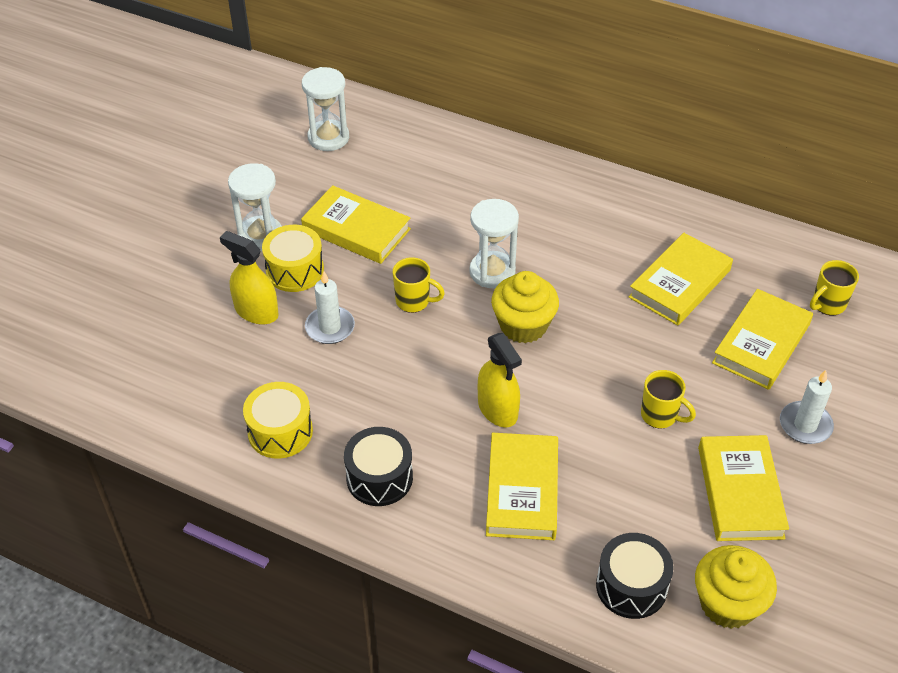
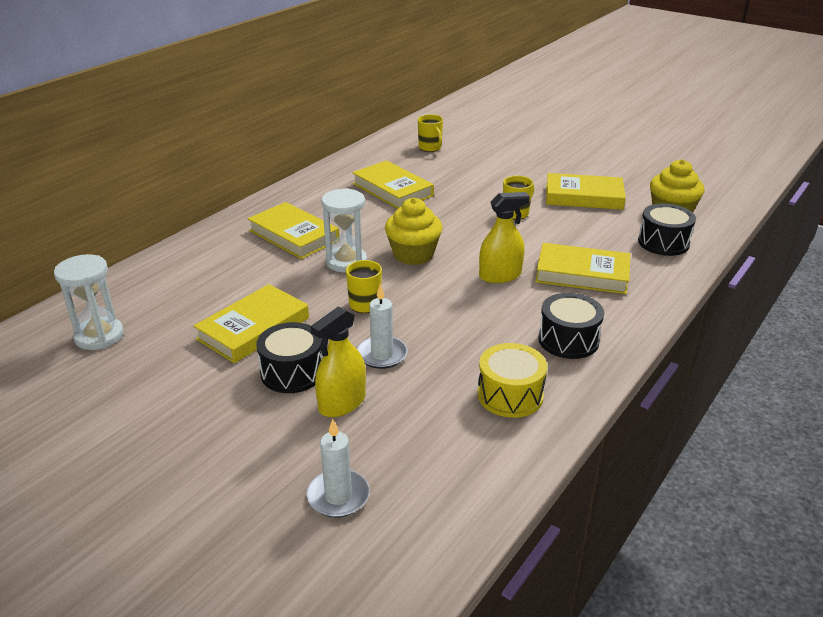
camera: 80 degrees left, 15 degrees down
white hourglass [228,163,282,251] -> none
yellow drum [262,225,324,292] -> black drum [256,322,323,393]
yellow book [712,289,813,390] -> yellow book moved to [248,202,339,259]
white candle [780,370,834,444] -> white candle moved to [306,419,370,518]

